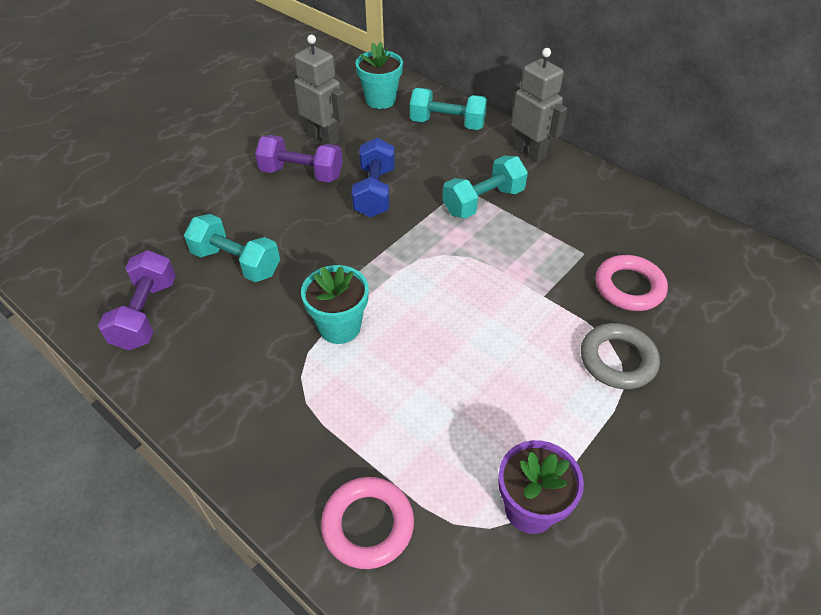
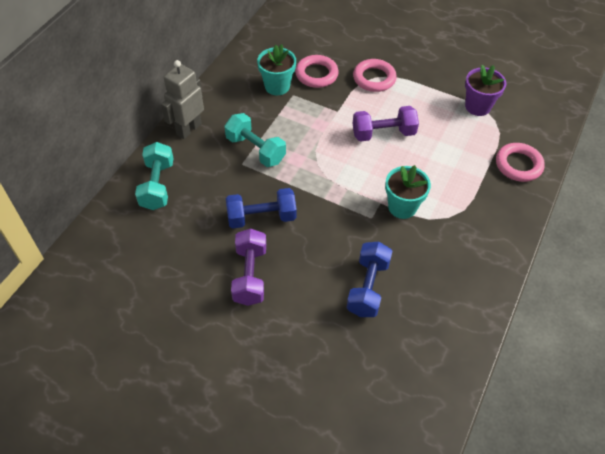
camera: 105 degrees left, 5 degrees up
purple dumbbell [98,250,176,350] -> purple dumbbell moved to [352,106,419,142]
turquoise dumbbell [184,214,280,282] -> blue dumbbell [346,242,392,317]
grey robot [294,35,346,145] -> none
turquoise flower pot [355,42,403,109] -> turquoise flower pot moved to [257,44,296,95]
grey ring [581,323,660,389] -> pink ring [353,59,397,92]

